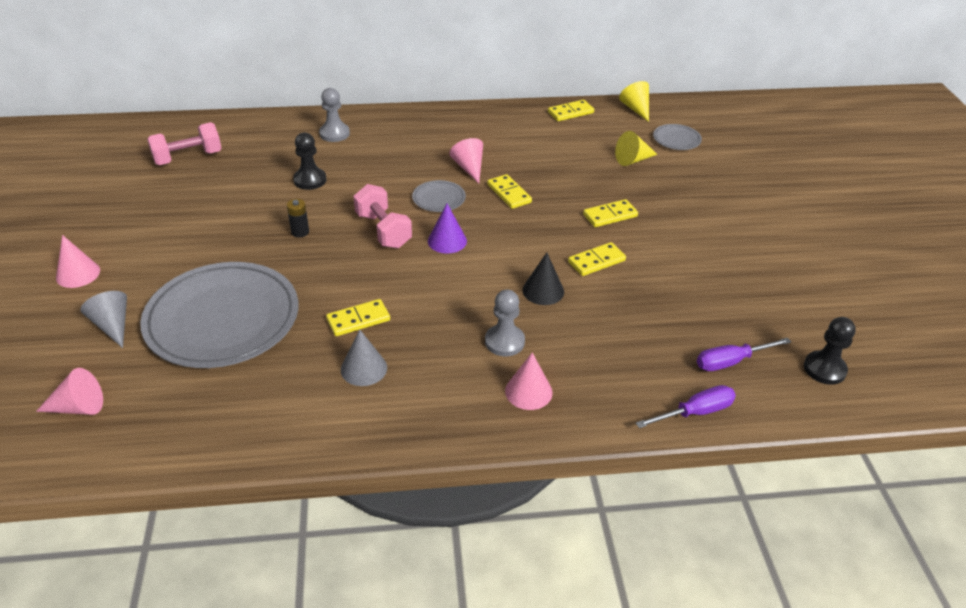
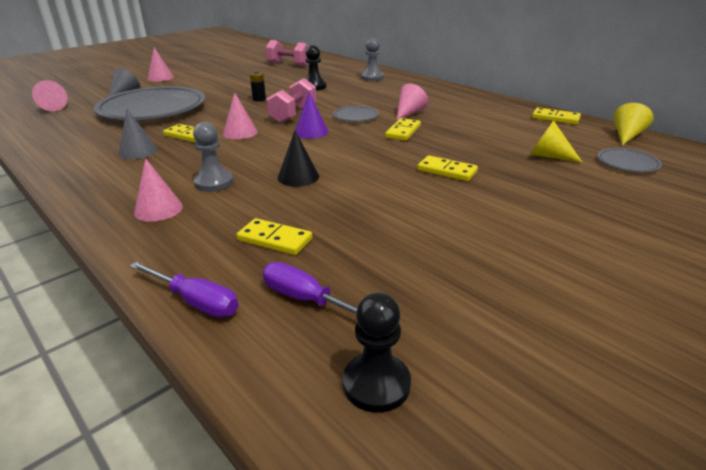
camera: 55 degrees right, 10 degrees down
yellow domino [568,242,626,276] -> yellow domino moved to [237,218,312,255]
none -> pink cone [223,92,258,139]

